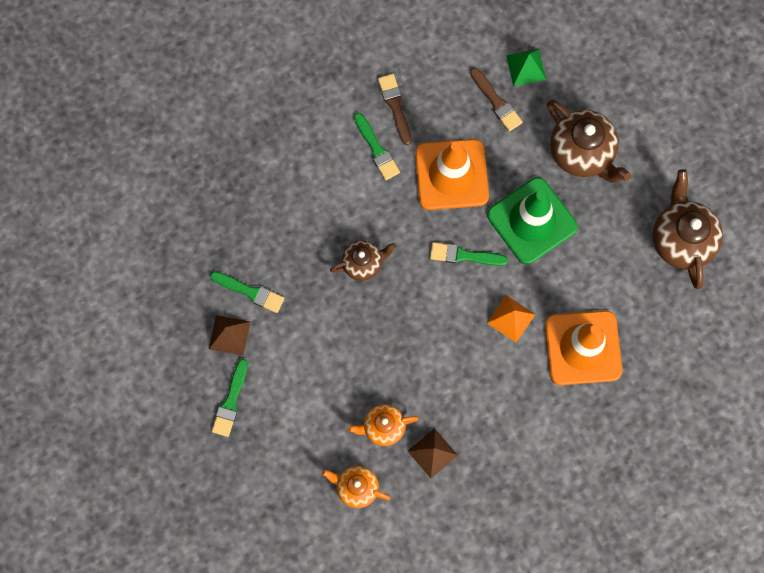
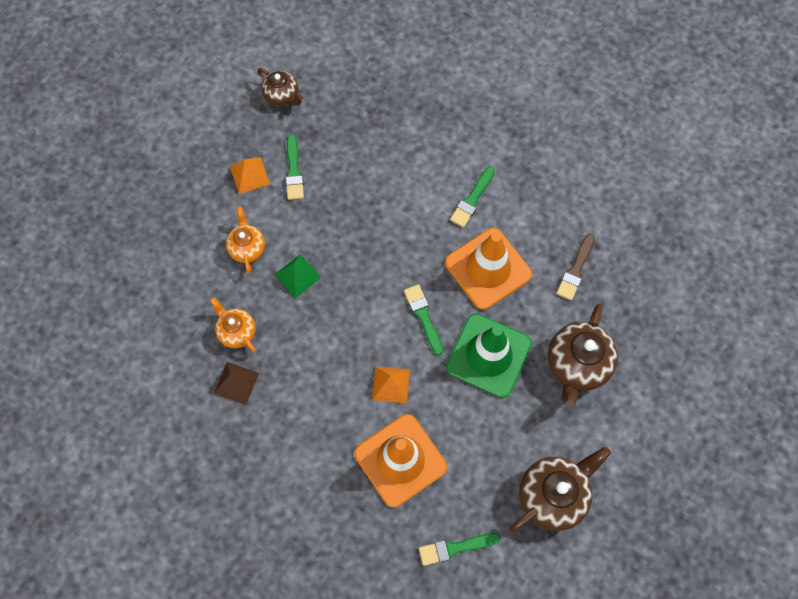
camera: 60 degrees right, 5 degrees down
brown pyramid [209,315,251,355] -> orange pyramid [230,157,270,194]
green brush [212,359,248,437] -> green brush moved to [419,533,501,566]
orange teapot [322,466,391,508] -> orange teapot moved to [226,207,265,273]
brown teapot [330,241,396,281] -> brown teapot moved to [257,68,303,106]
brown brush [378,74,412,145] -> none
green pyramid [506,49,546,86] -> green pyramid moved to [274,254,321,298]

